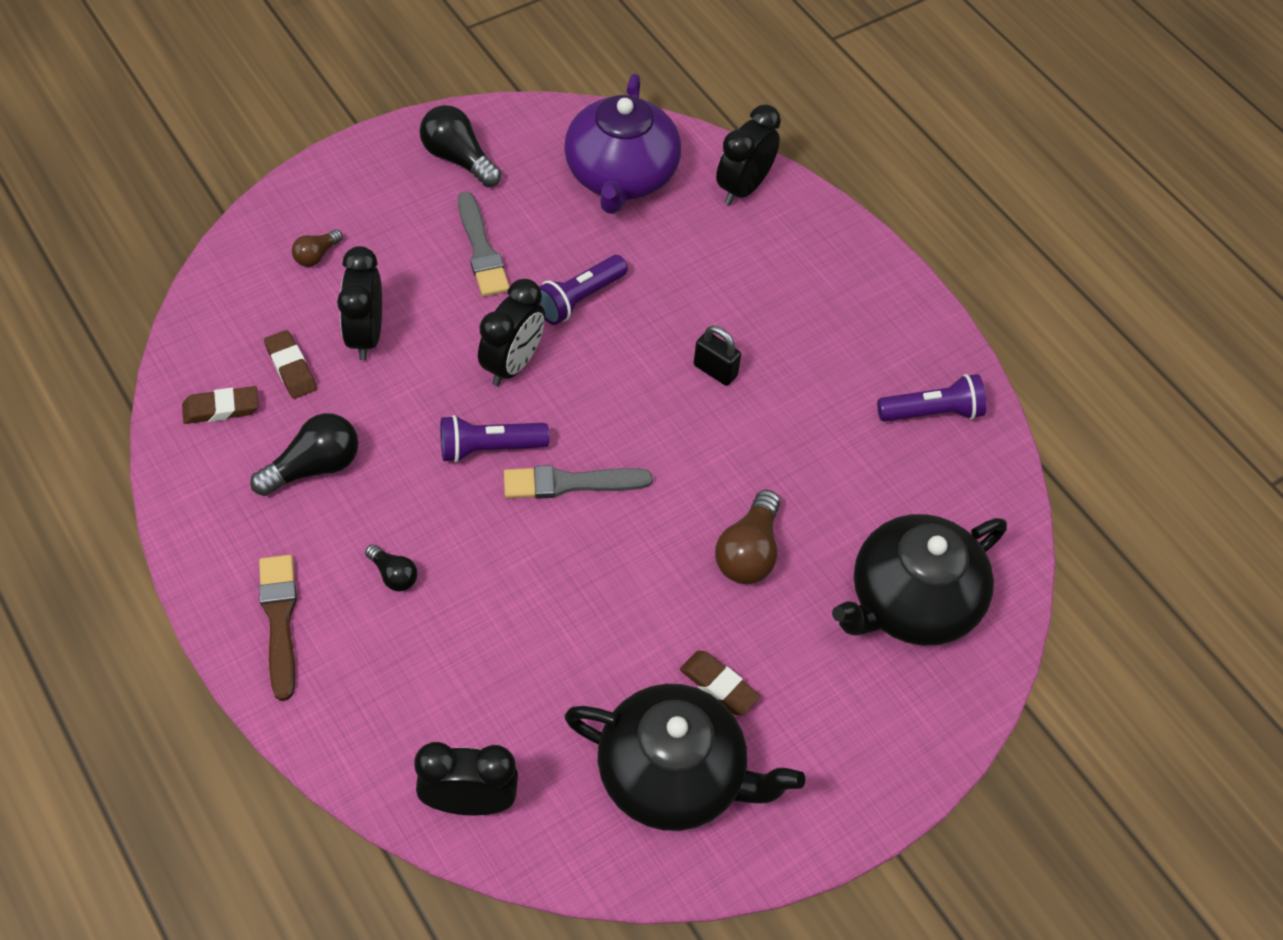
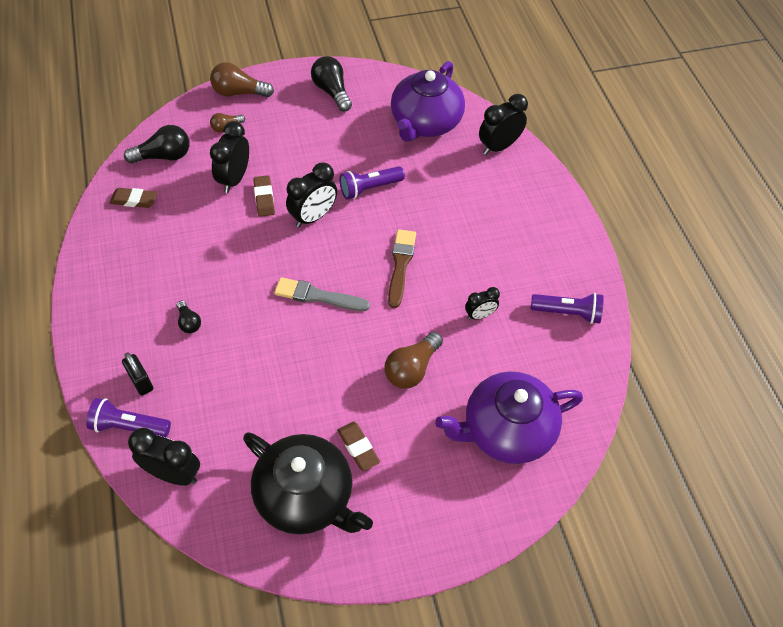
camera: 20 degrees right, 0 degrees up
black light bulb [250,413,359,496] -> black light bulb moved to [124,125,189,164]
brown brush [259,555,297,701] -> brown brush moved to [388,229,416,308]
brown eraser [264,330,317,399] -> brown eraser moved to [253,175,275,217]
purple flashlight [440,415,549,462] -> purple flashlight moved to [86,398,171,437]
grey brush [458,192,510,297] -> none
black padlock [694,326,741,386] -> black padlock moved to [122,352,153,396]
black teapot [832,514,1007,646] -> purple teapot [435,371,583,464]
none -> brown light bulb [210,62,274,97]
none -> black clock [465,287,500,320]

